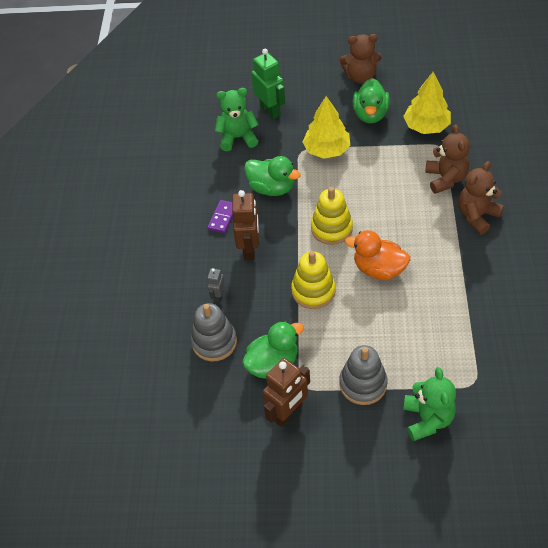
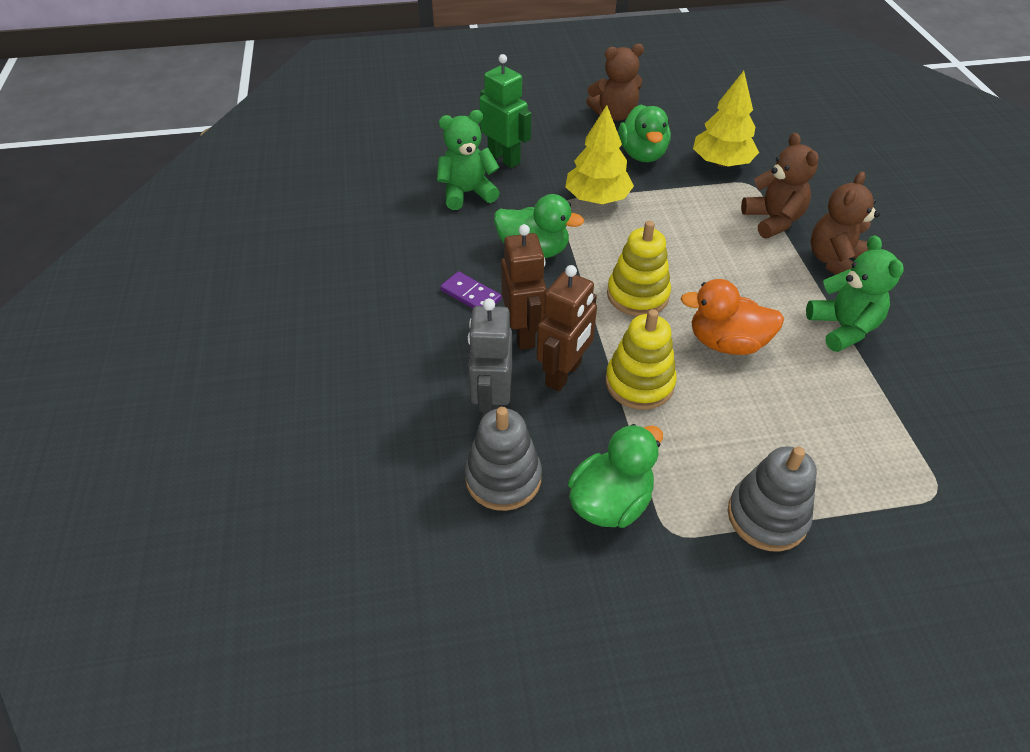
camera: 15 degrees left, 5 degrees down
purple domino [207,200,233,233] -> purple domino turned 60 degrees counterclockwise [440,271,502,308]
grey robot [207,268,225,303] -> grey robot [468,298,512,418], size x1.94
brown robot [263,358,310,427] -> brown robot moved to [537,265,597,391]
green teddy bear [403,367,456,441] -> green teddy bear moved to [806,235,904,352]

